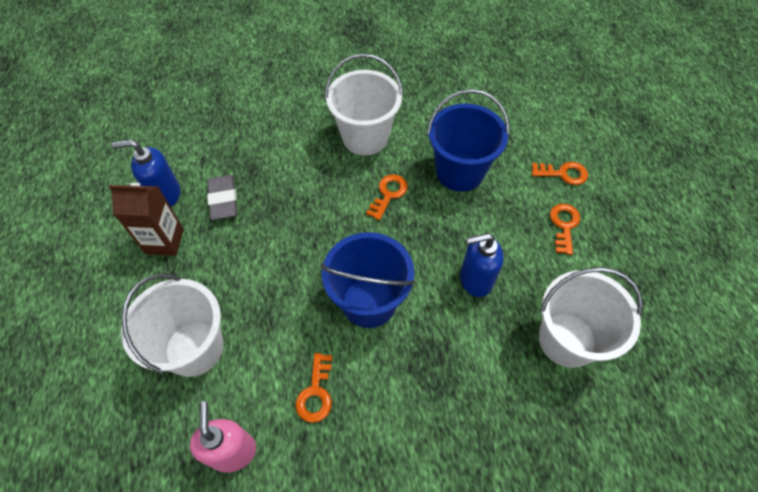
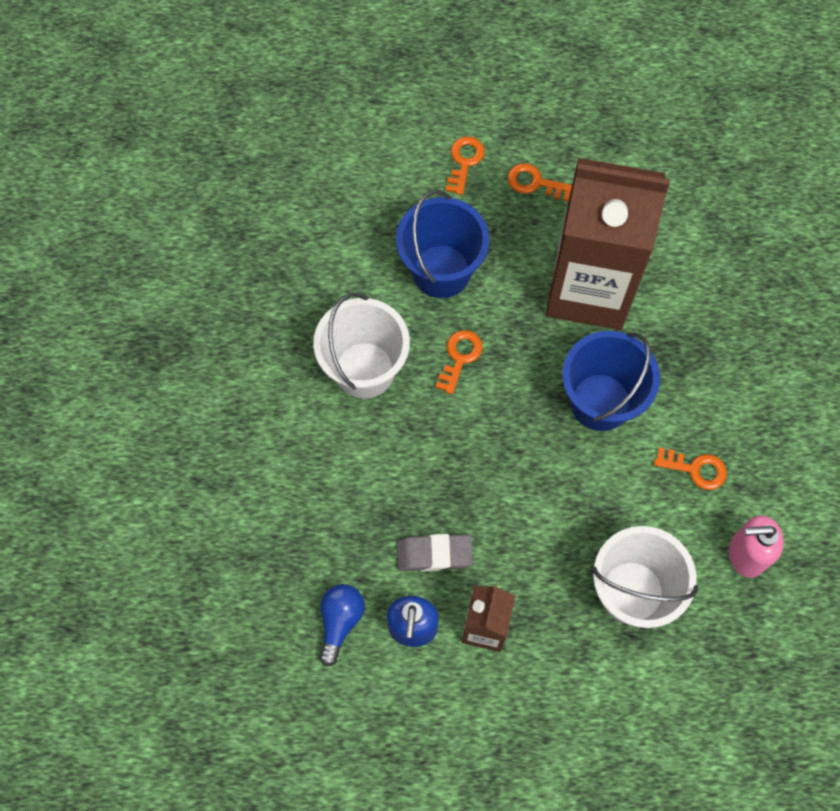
camera: 80 degrees left, 10 degrees up
orange key [366,174,408,220] -> orange key turned 75 degrees clockwise [435,330,483,394]
blue soap dispenser [460,233,504,297] -> brown carton [546,158,670,330]
white bucket [539,267,643,368] -> none
none -> blue light bulb [319,584,365,666]

